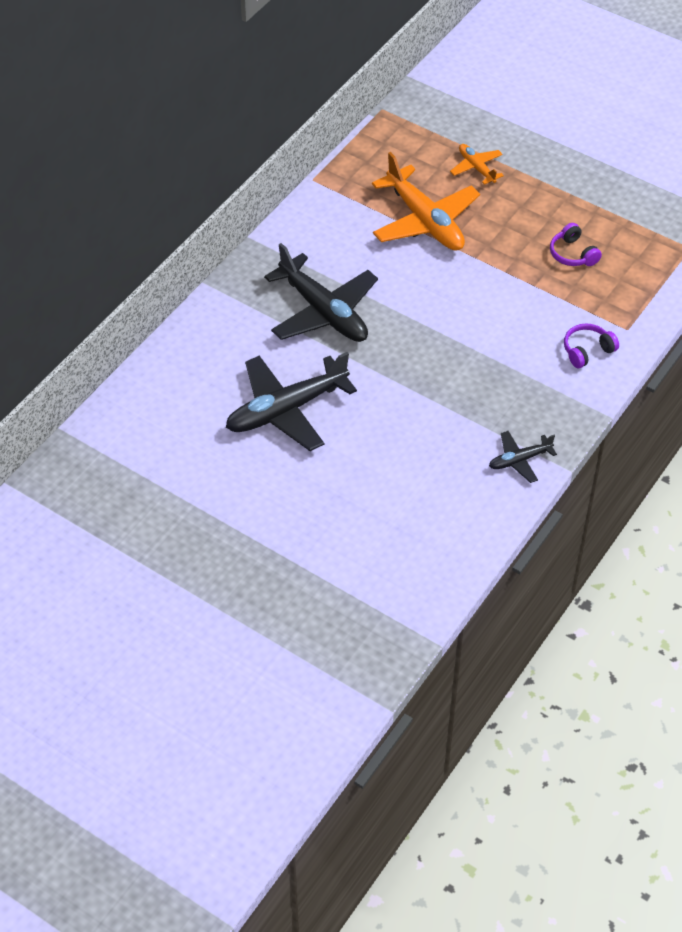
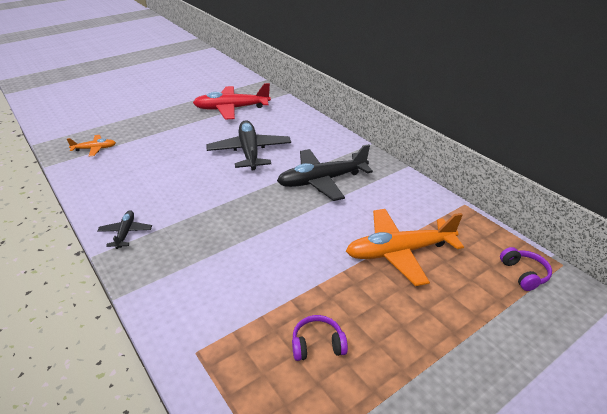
camera: 110 degrees right, 15 degrees down
orange plane [450,144,504,185] -> orange plane moved to [67,135,116,157]
purple headphones [564,323,619,368] -> purple headphones moved to [500,247,552,291]
none -> red plane [193,83,271,120]

